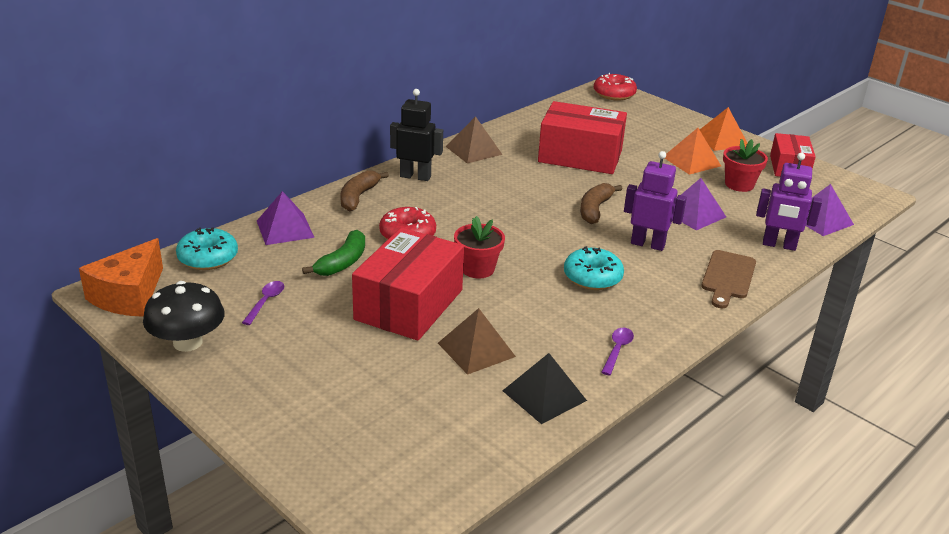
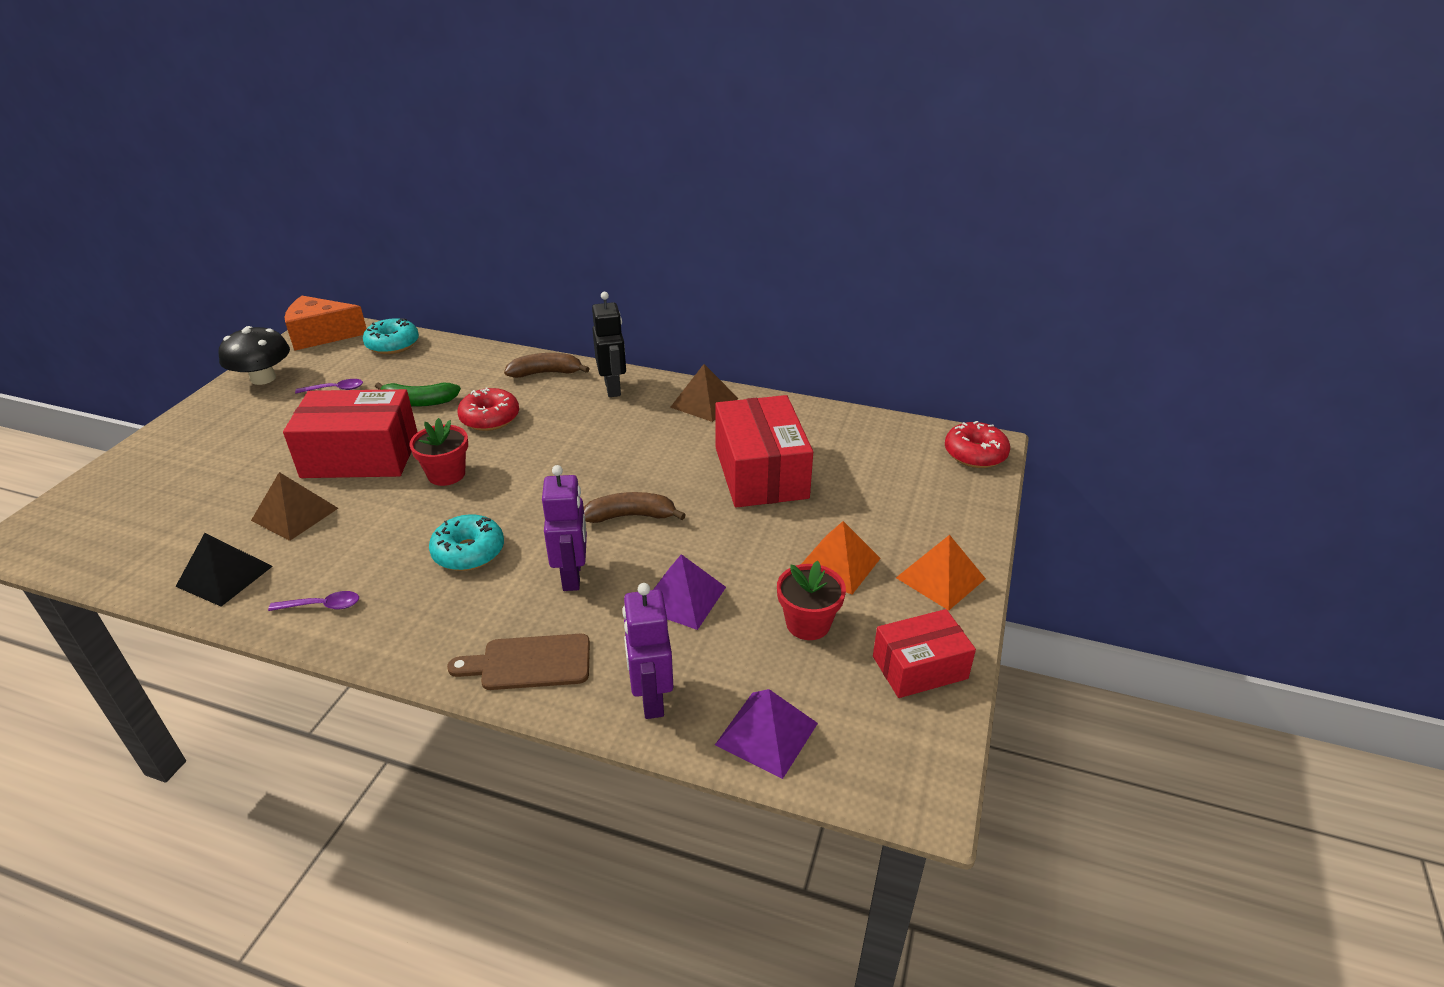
camera: 65 degrees right, 5 degrees up
purple pyramid [257,191,315,245] -> none

